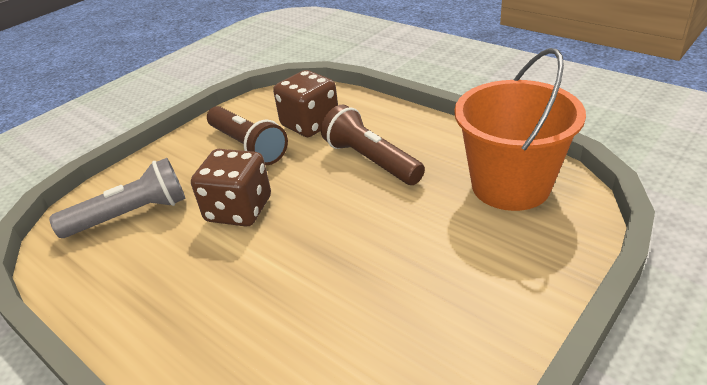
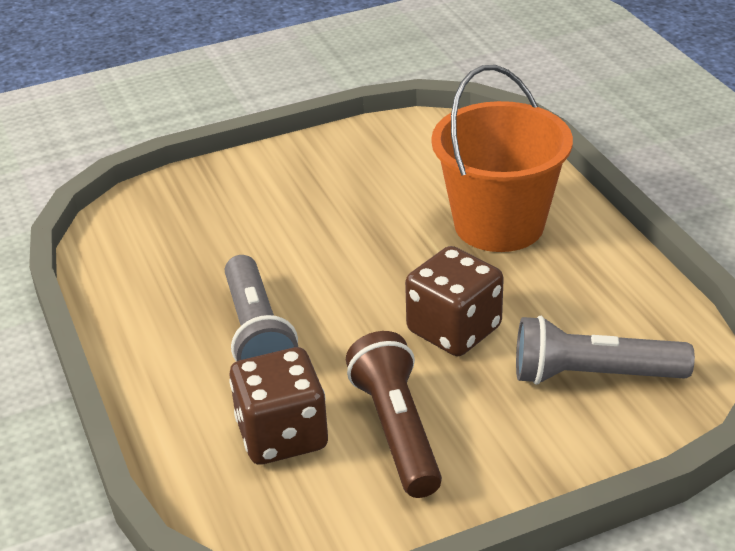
camera: 155 degrees left, 0 degrees up
brown flashlight [321,104,425,185] -> grey flashlight [225,255,298,362]
orange bucket [454,48,586,211] -> orange bucket moved to [431,65,573,252]

